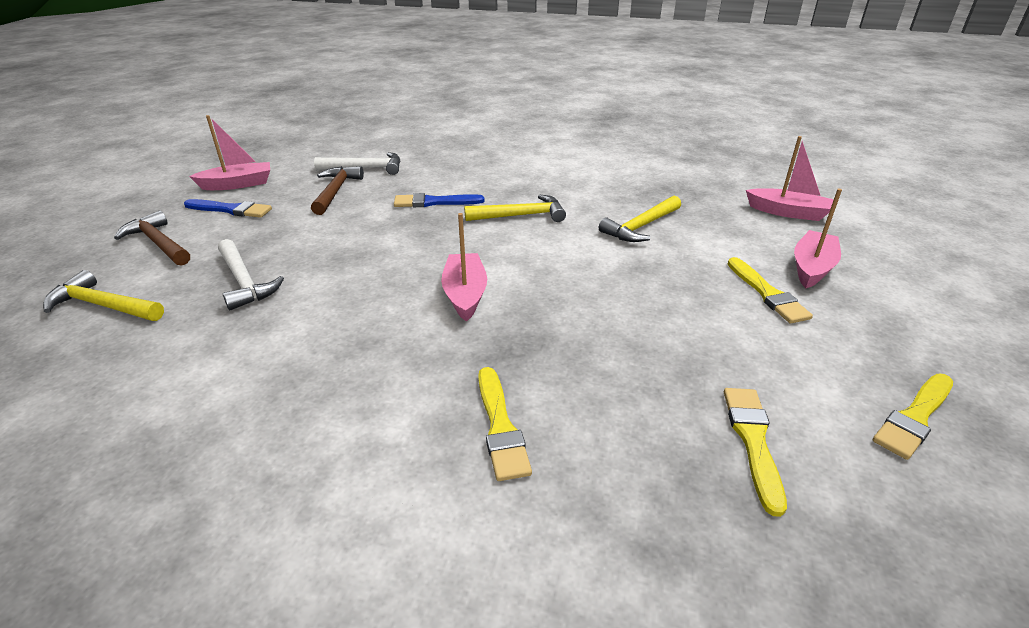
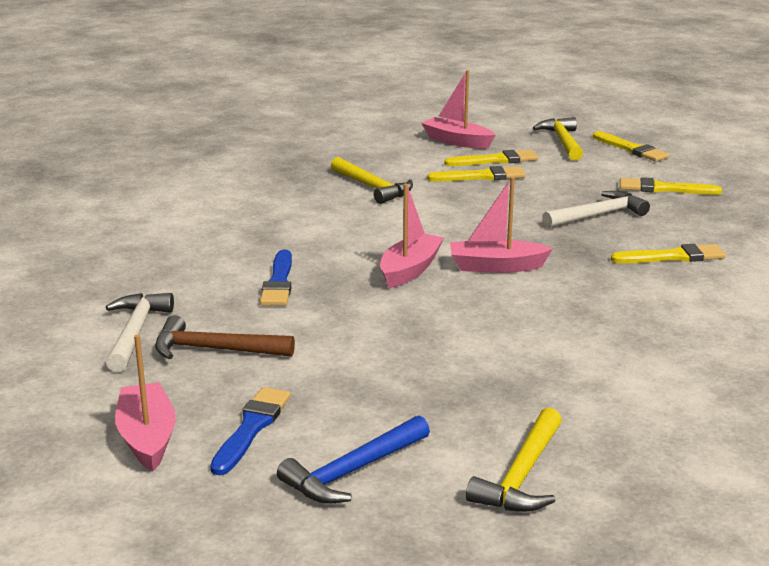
camera: 85 degrees left, 10 degrees down
brown hammer [114,210,190,266] -> blue hammer [277,415,430,504]
white hammer [218,239,284,311] -> white hammer moved to [542,191,650,228]
yellow hammer [464,195,566,222] -> yellow hammer moved to [533,117,583,160]
pink boat [746,136,833,221] -> pink boat moved to [380,184,444,288]
none -> yellow brush [427,166,526,181]

